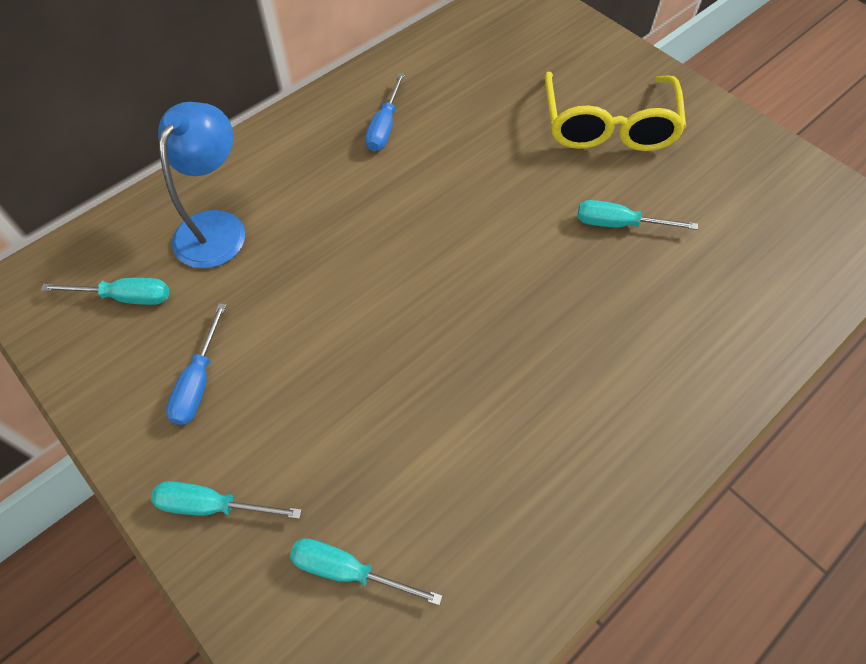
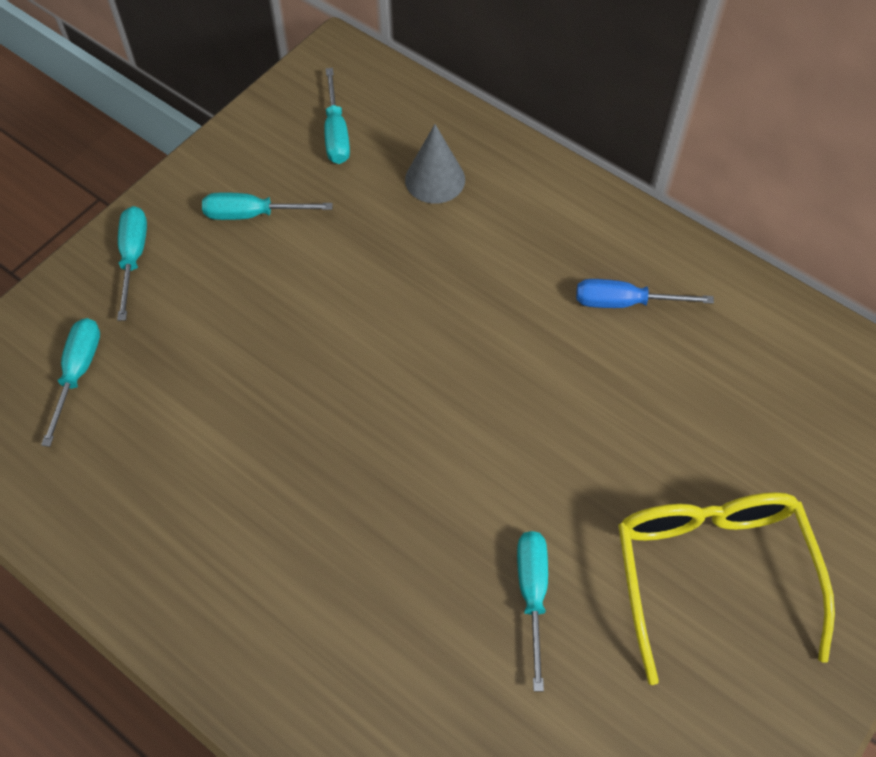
camera: 80 degrees right, 0 degrees up
blue lamp [158,102,245,269] -> grey cone [405,124,465,204]
blue screwdriver [166,303,226,425] -> turquoise screwdriver [202,192,333,220]
yellow glasses [545,72,686,151] -> yellow glasses turned 90 degrees clockwise [618,492,835,685]

